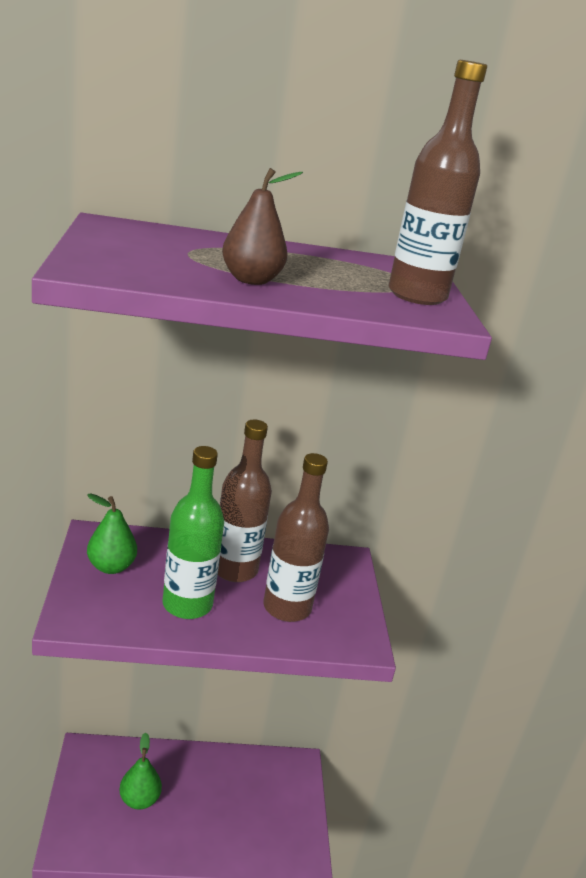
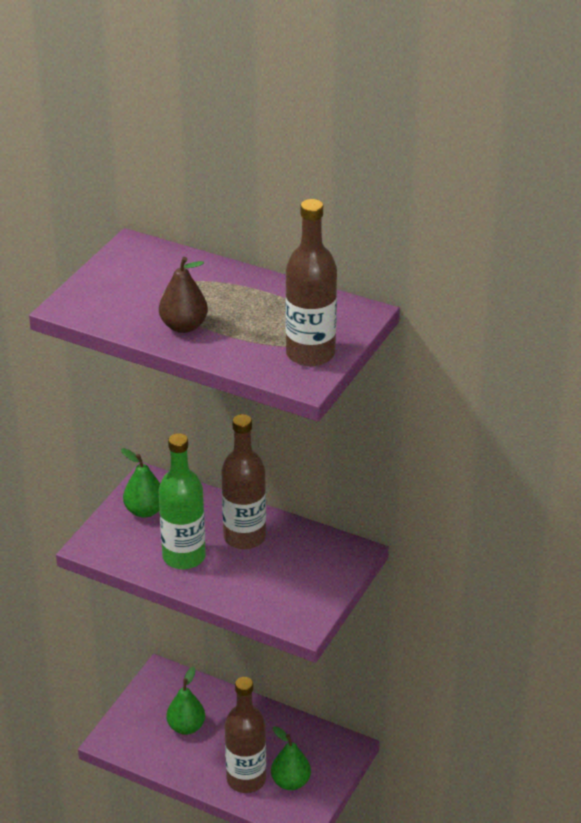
camera: 35 degrees right, 10 degrees up
brown bottle [264,453,329,622] -> brown bottle moved to [225,677,266,793]
none -> green pear [271,726,311,790]

